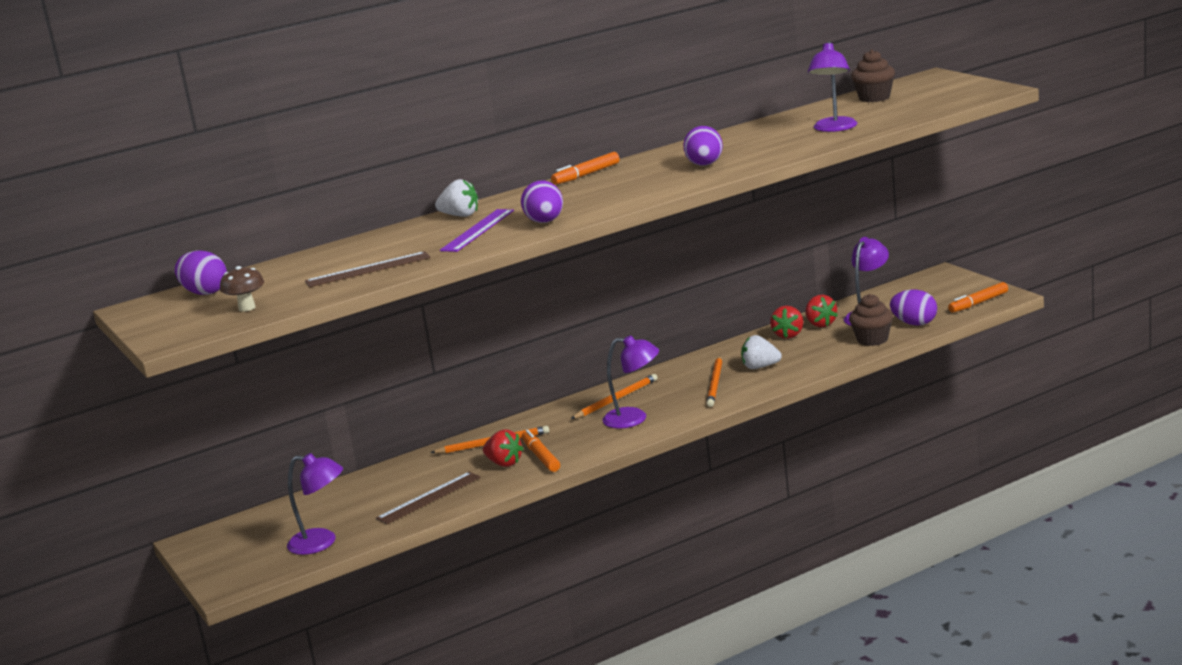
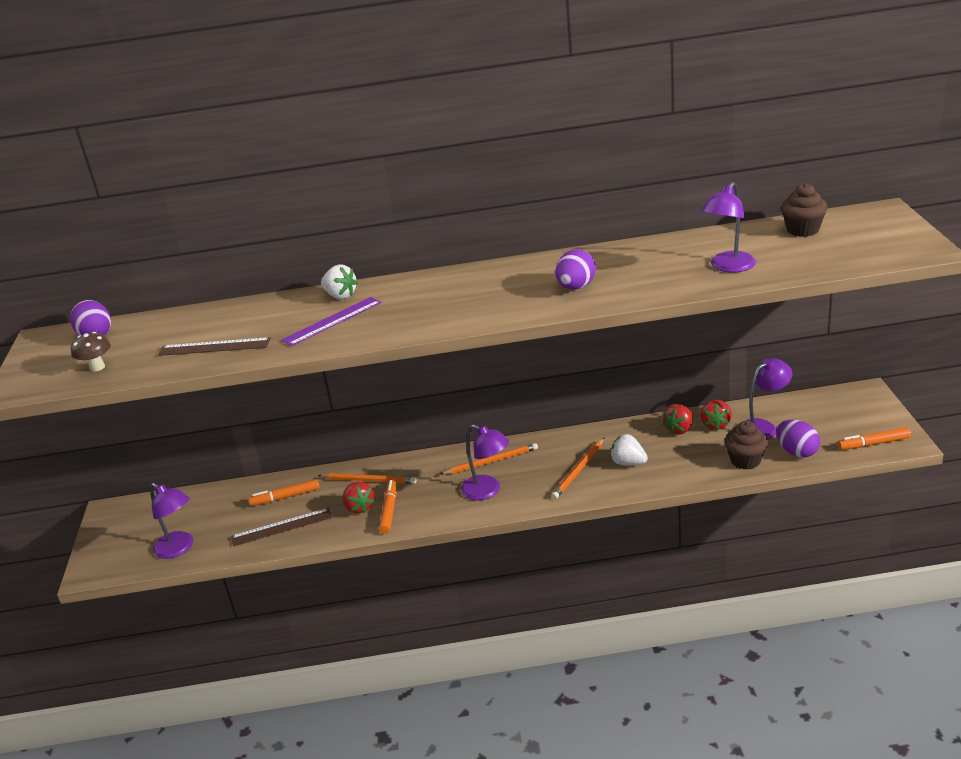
camera: 25 degrees right, 10 degrees up
purple egg [521,180,563,223] -> none
orange marker [551,152,620,185] -> orange marker moved to [248,479,320,506]

